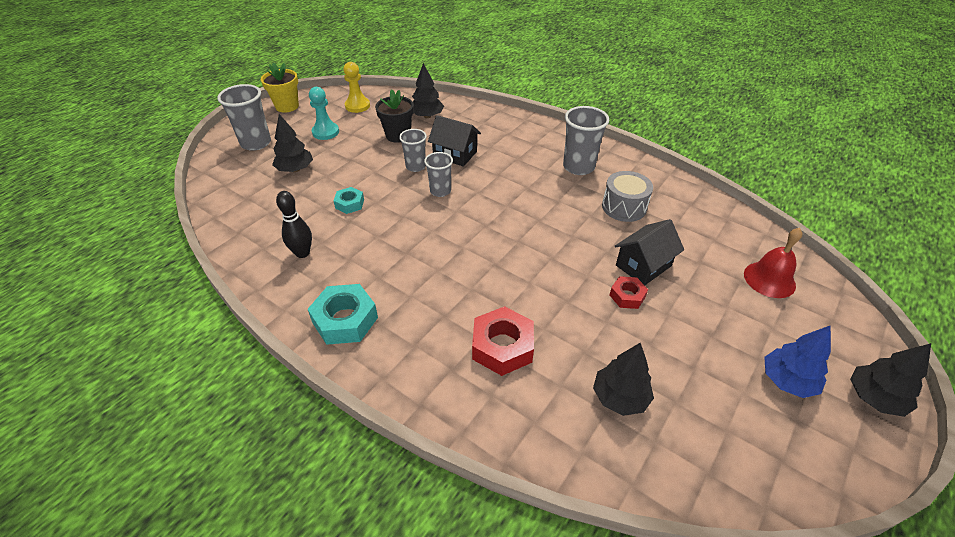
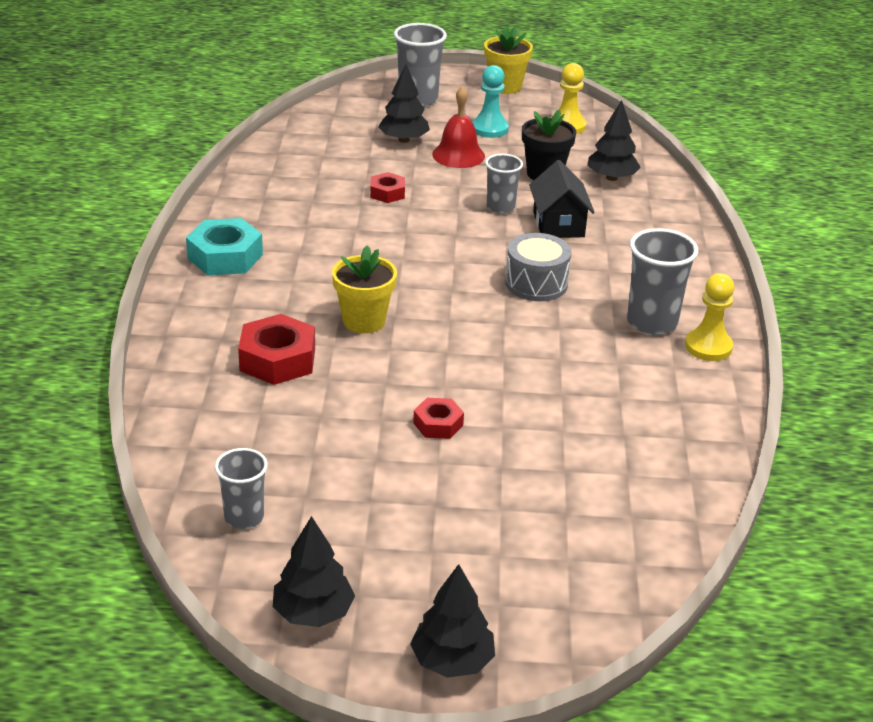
camera: 55 degrees right, 10 degrees down
black bowling pin [276,191,312,258] -> none
turquoise nut [333,187,364,214] -> red nut [370,172,405,203]
grey cup [424,152,453,197] -> grey cup moved to [215,448,268,529]
black tree [593,343,654,416] -> black tree moved to [273,516,355,627]
grey drum [602,171,653,222] -> grey drum moved to [505,233,572,301]
black house [615,219,684,286] -> none
red bell [744,228,802,298] -> red bell moved to [432,86,485,168]
blue tree [764,325,831,398] -> none
none -> yellow flower pot [332,246,397,333]
none -> yellow pawn [685,273,734,361]

